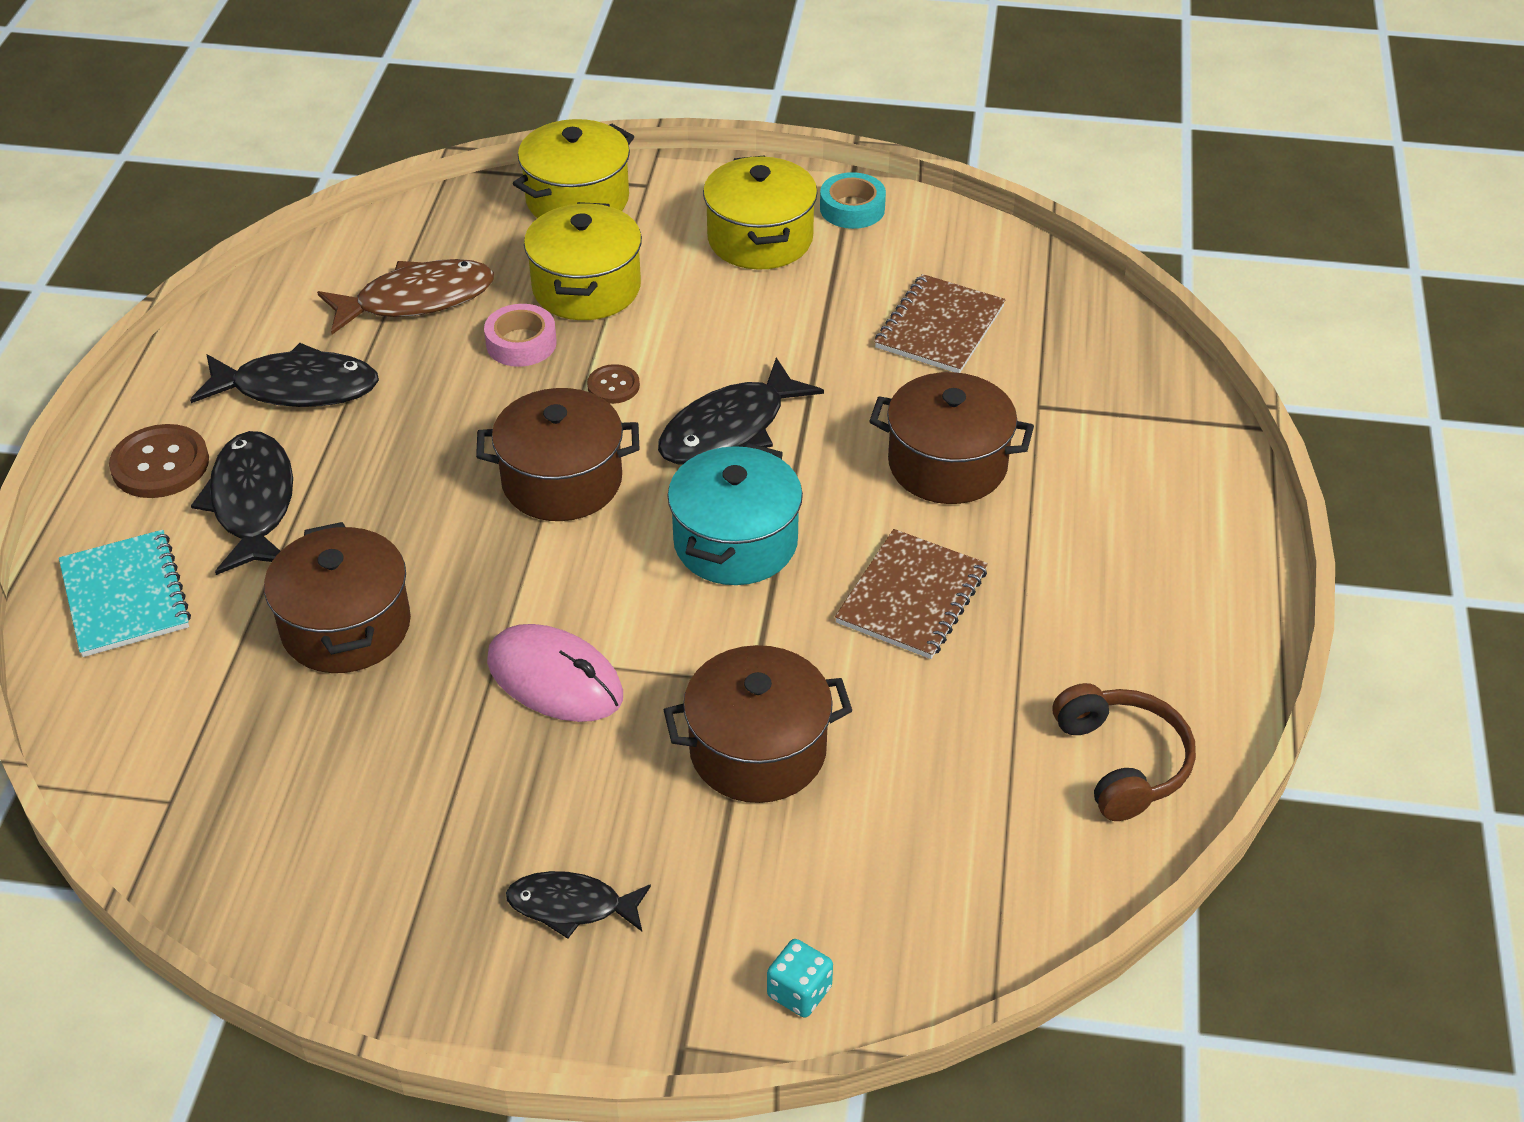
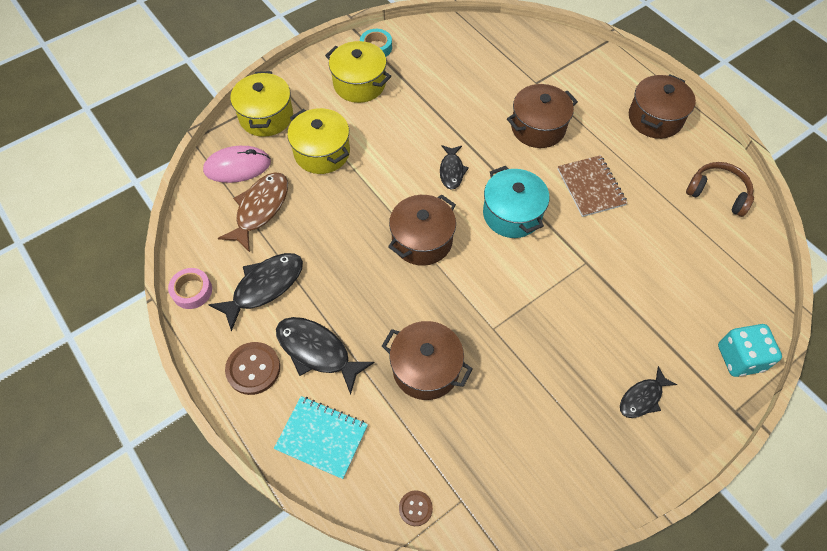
camera: 45 degrees left, 15 degrees up
pink tape [484,304,557,367] -> pink tape moved to [168,268,212,309]
pink mouse [487,624,623,722] -> pink mouse moved to [203,146,271,183]
brown button [587,364,640,404] -> brown button moved to [399,491,433,526]
black fish [658,357,824,465] -> black fish [440,145,469,190], size x0.62
brown pot [664,645,852,803] -> brown pot moved to [629,74,696,139]
turquoise dice [767,939,833,1018] -> turquoise dice [718,324,782,377], size x1.75
brown notebook [875,274,1006,373] -> none

